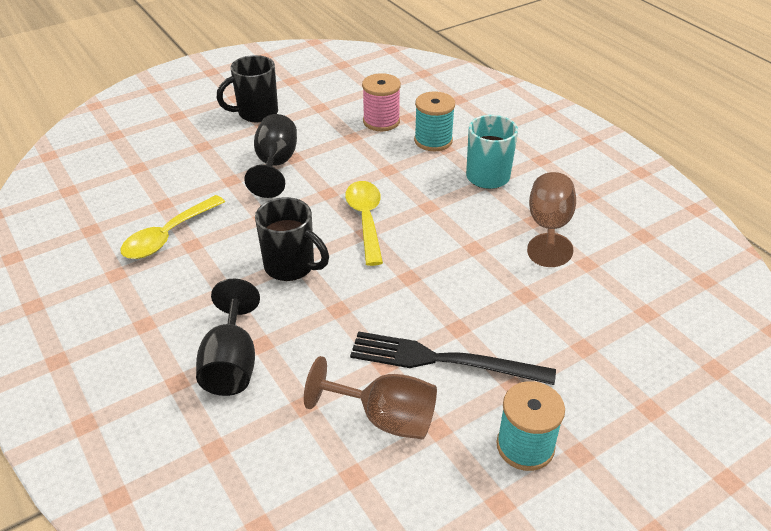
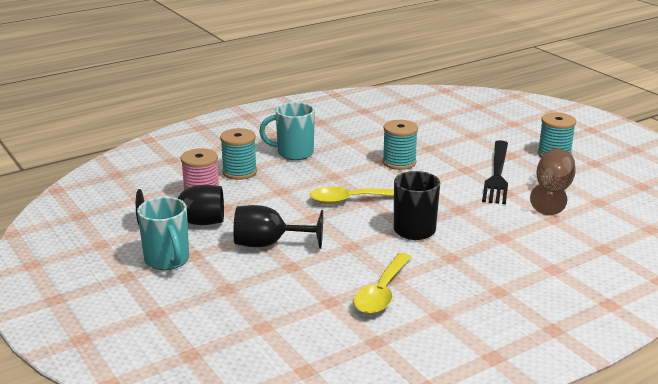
camera: 90 degrees left, 15 degrees down
yellow spoon [121,195,225,259] -> yellow spoon turned 75 degrees clockwise [354,253,412,314]
black goblet [196,279,260,396] -> black goblet moved to [136,185,224,225]
black mug [217,55,278,122] -> turquoise mug [137,197,189,270]
brown goblet [527,172,576,267] -> none
none -> turquoise spool [382,120,418,170]

